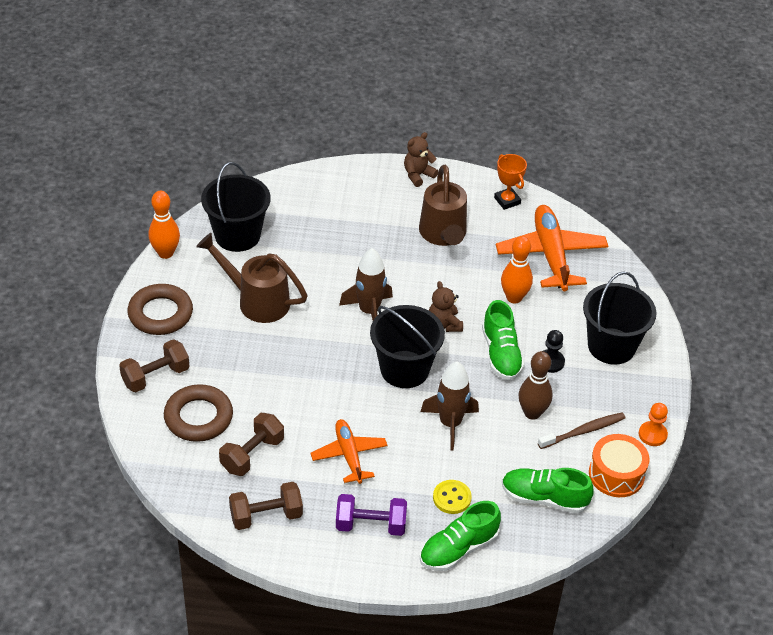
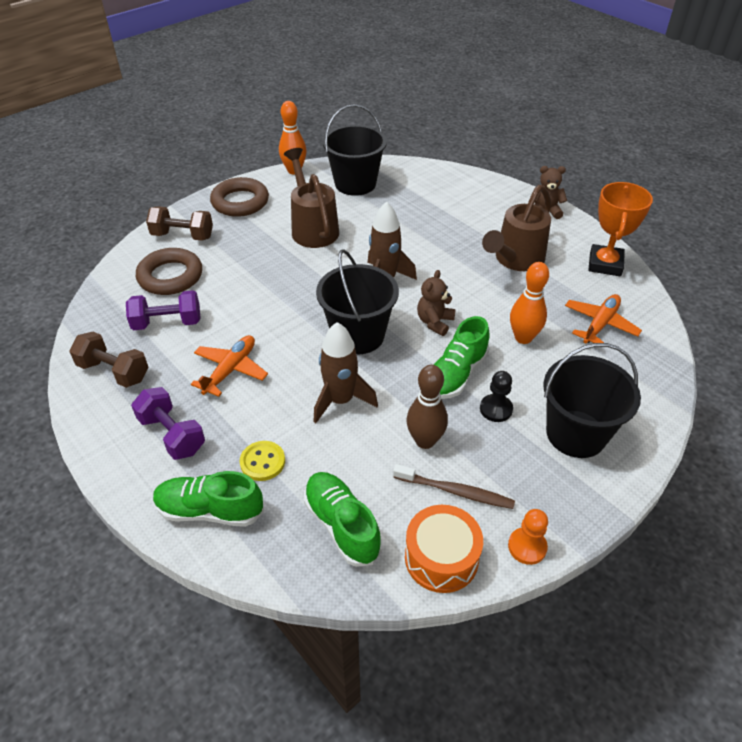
camera: 45 degrees right, 0 degrees up
brown dumbbell [219,413,284,476] -> purple dumbbell [126,290,201,330]
orange trophy [494,154,527,210] -> orange trophy [588,182,653,276], size x1.50
orange plane [496,205,608,291] -> orange plane [565,294,642,343], size x0.61

